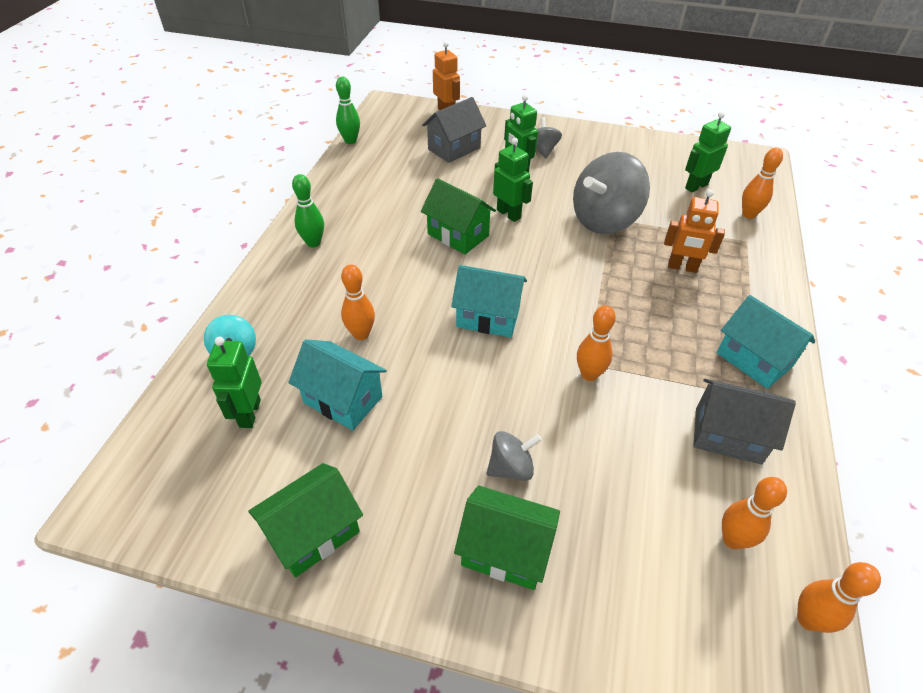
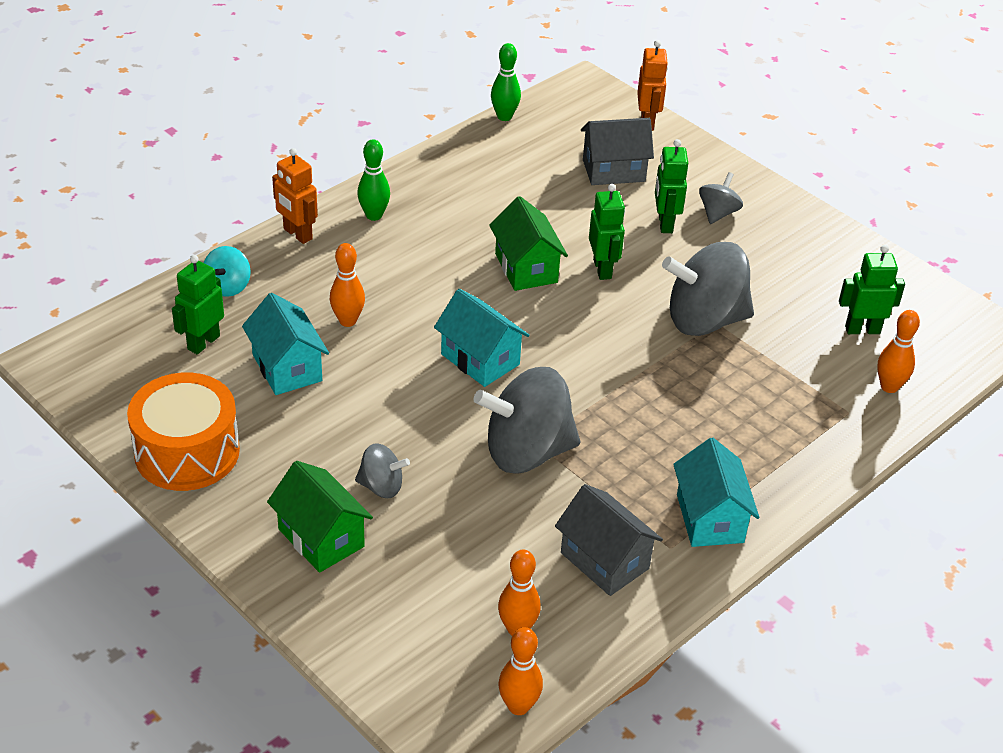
camera: 30 degrees right, 5 degrees down
green house [248,463,363,578] -> orange drum [127,372,240,491]
orange bowling pin [577,305,616,381] -> grey spinning top [473,367,580,473]
orange robot [664,190,725,273] -> orange robot moved to [272,148,318,244]

